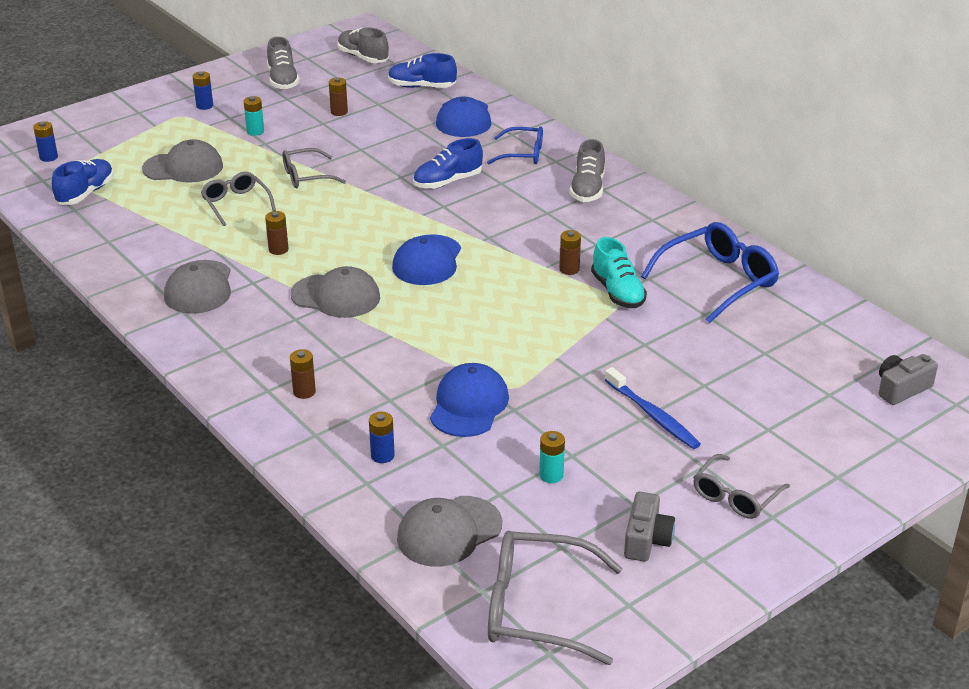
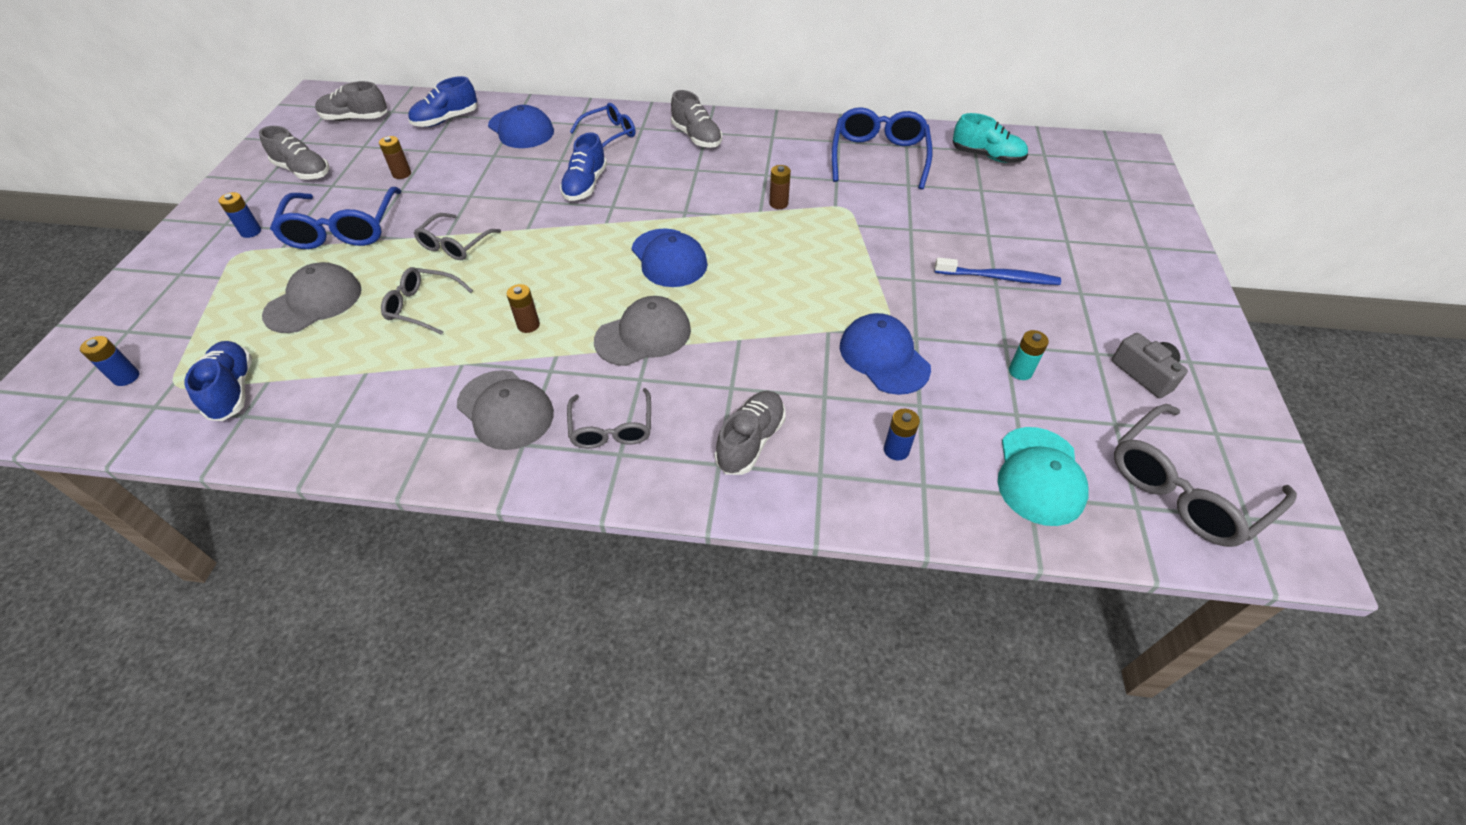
camera: 45 degrees left, 15 degrees up
turquoise battery [244,96,264,136] -> blue glasses [270,187,401,249]
brown battery [290,349,316,399] -> grey shoe [715,391,786,475]
grey cap [397,496,502,567] -> turquoise cap [998,427,1089,526]
turquoise shoe [591,237,647,308] -> turquoise shoe moved to [953,113,1028,163]
grey glasses [693,454,790,519] -> grey glasses moved to [567,388,651,449]
grey camera [879,354,938,405] -> none

